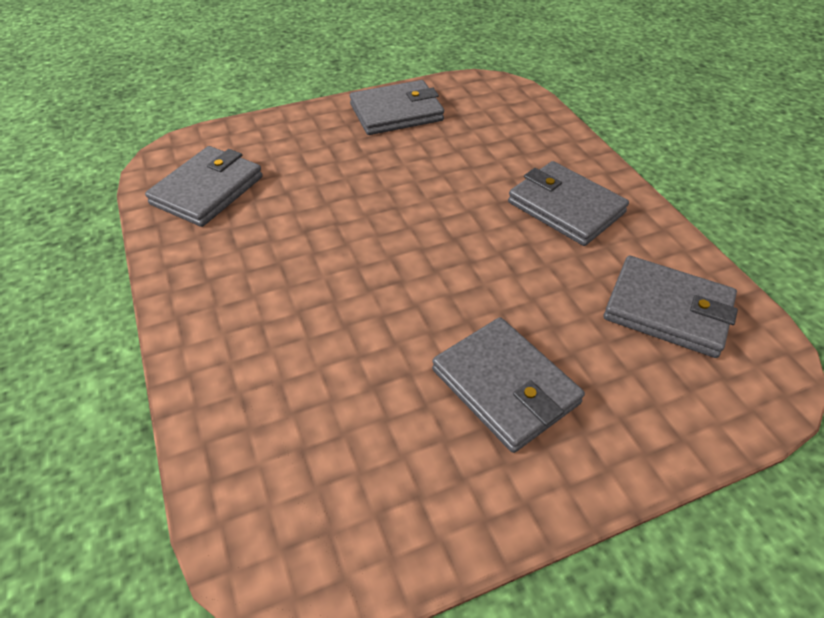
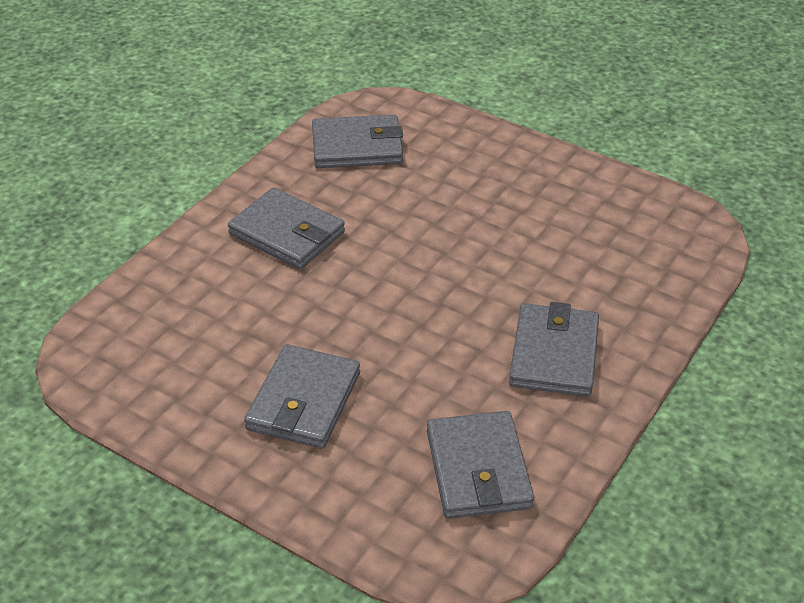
camera: 55 degrees right, 5 degrees down
grey wallet [350,80,444,135] -> grey wallet moved to [228,188,345,269]

